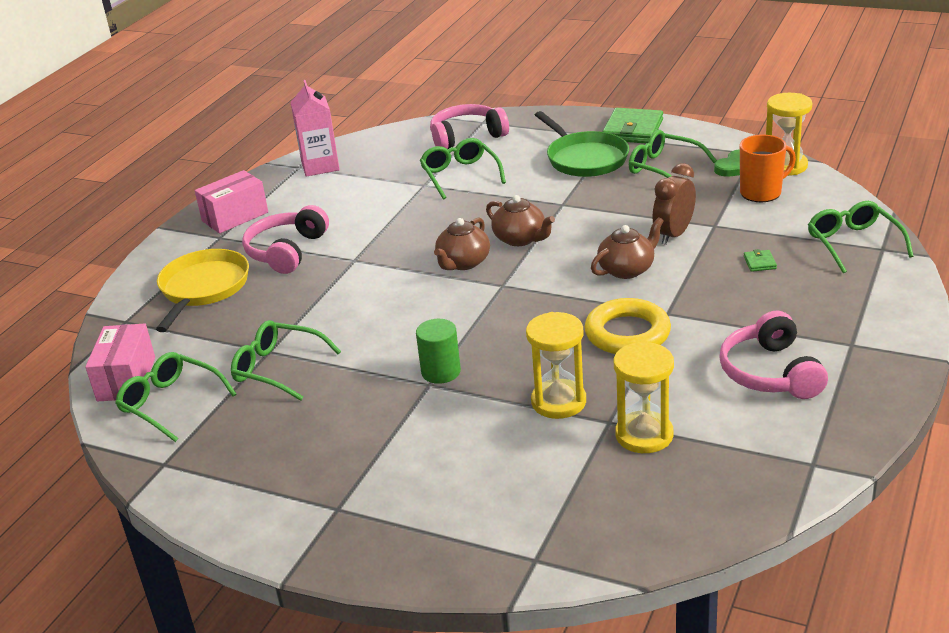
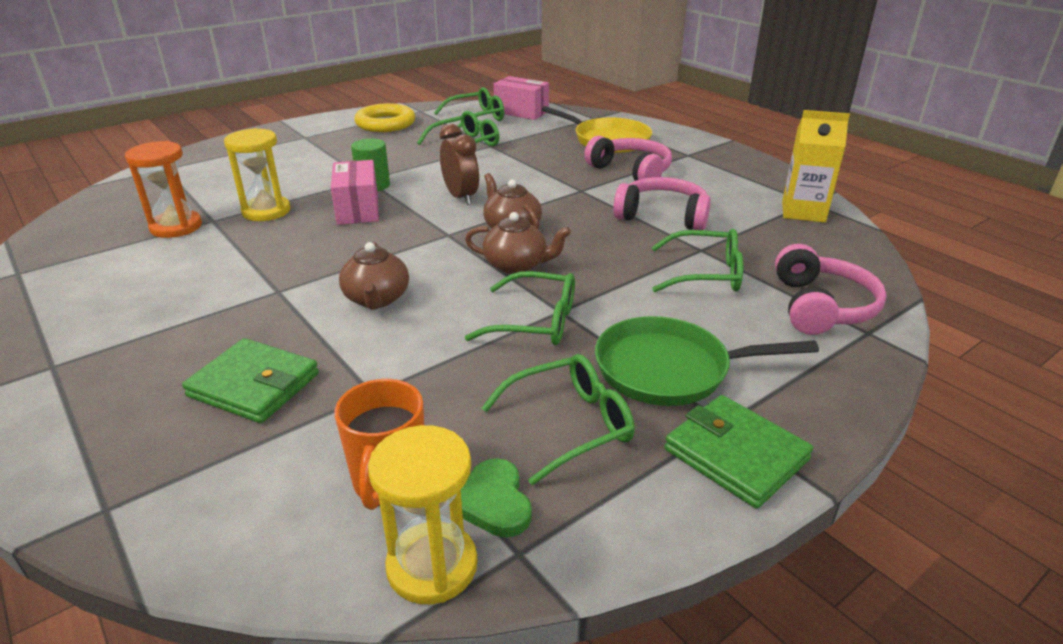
camera: 115 degrees right, 0 degrees up
pink box [195,170,268,234] -> pink box moved to [331,160,379,225]
pink carton [291,80,340,177] -> yellow carton [782,110,850,223]
brown teapot [486,195,555,246] -> brown teapot turned 150 degrees counterclockwise [465,212,571,274]
yellow ring [584,298,671,354] -> yellow ring moved to [354,103,415,132]
yellow hourglass [614,342,674,453] -> orange hourglass [125,141,202,238]
brown clock [652,163,696,245] -> brown clock moved to [440,124,479,205]
pink headphones [719,311,828,399] -> pink headphones moved to [613,177,711,230]
green wallet [744,249,777,272] -> green wallet [182,338,319,423], size x2.31
green glasses [808,201,914,273] -> green glasses moved to [465,271,575,345]

